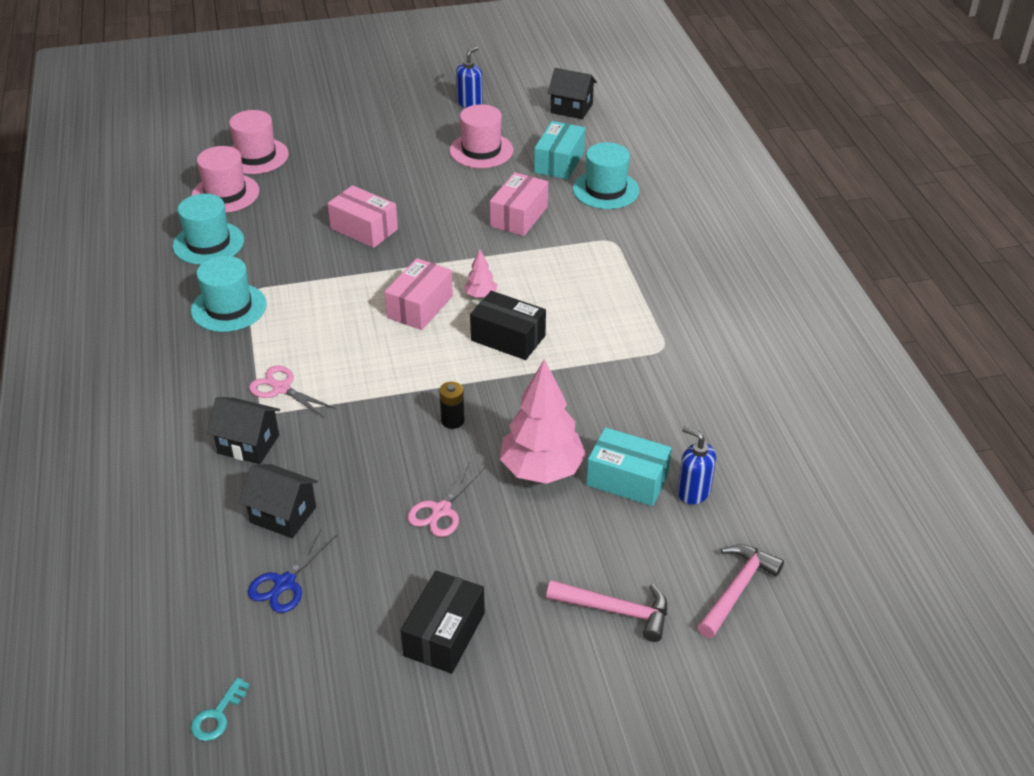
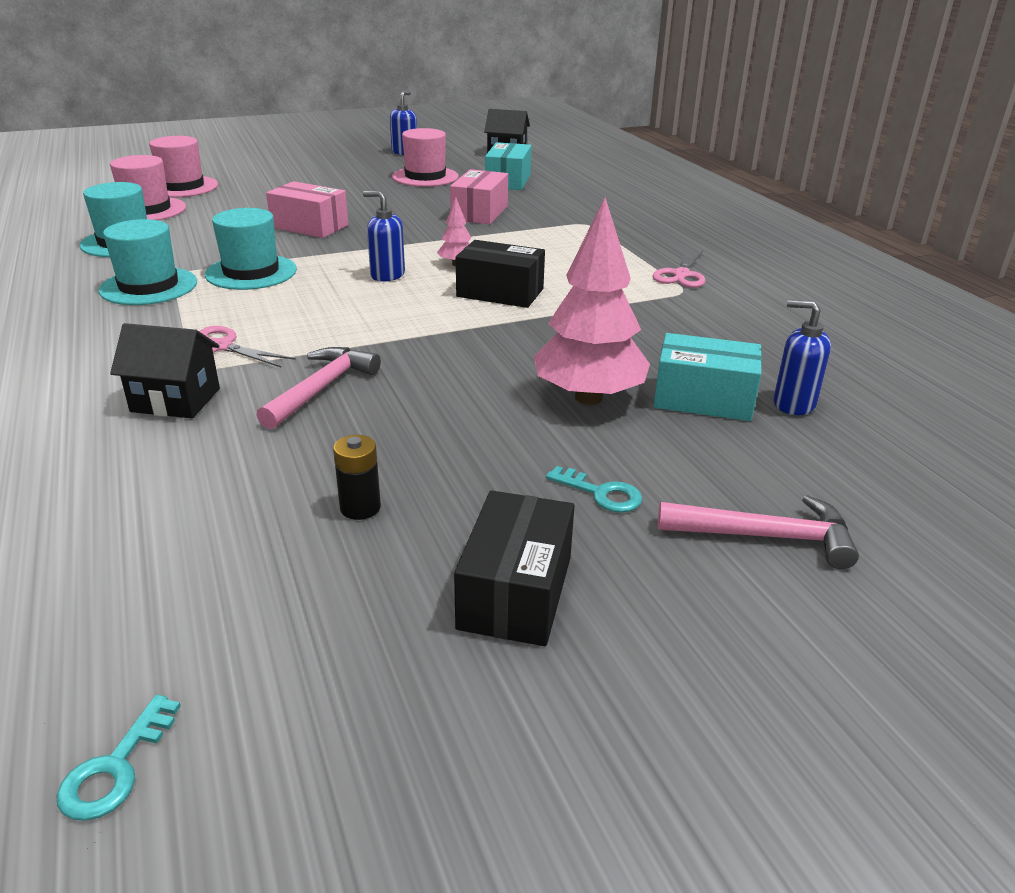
camera: 10 degrees left, 10 degrees down
black house [239,464,318,538] -> none
blue scissors [248,529,337,613] -> none
pink box [384,258,453,330] -> blue soap dispenser [363,191,405,282]
pink scissors [407,462,485,537] -> pink scissors moved to [653,249,706,288]
black battery [439,382,465,429] -> black battery moved to [333,435,381,520]
turquoise hat [573,142,639,209] -> turquoise hat moved to [205,208,297,290]
pink hammer [697,544,784,638] -> pink hammer moved to [257,347,381,429]
none -> turquoise key [546,466,642,513]

